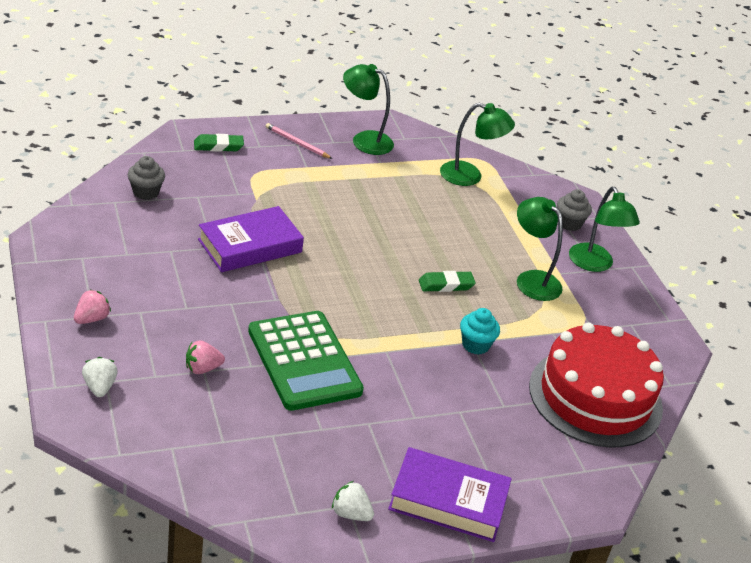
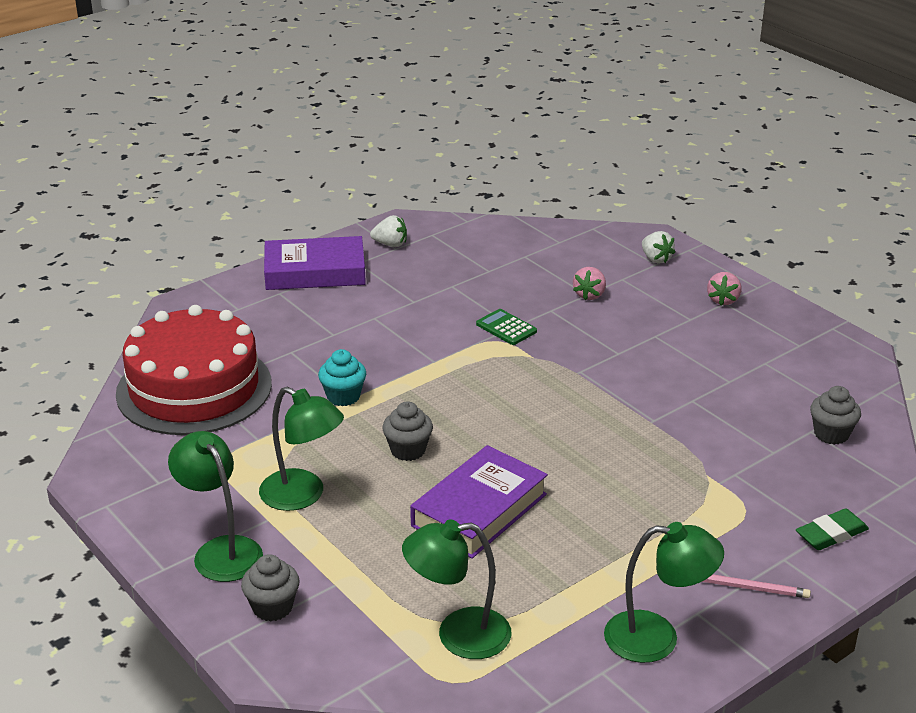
camera: 165 degrees right, 5 degrees down
pink strawberry [186,341,225,374] -> pink strawberry turned 150 degrees clockwise [573,267,606,300]
purple book [198,206,304,272] -> purple book moved to [410,445,548,559]
green calculator [248,311,364,411] -> green calculator [476,309,537,345], size x0.42
green eraser [419,271,476,292] -> grey cupcake [382,401,433,461]

